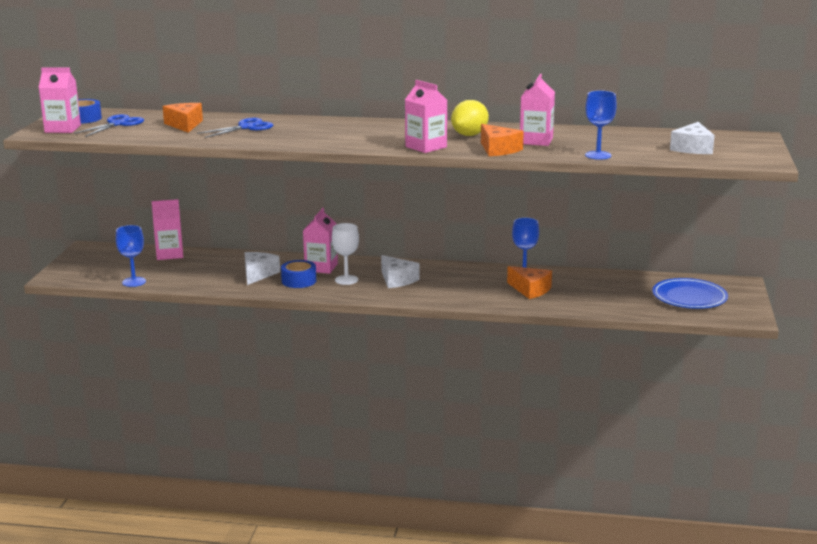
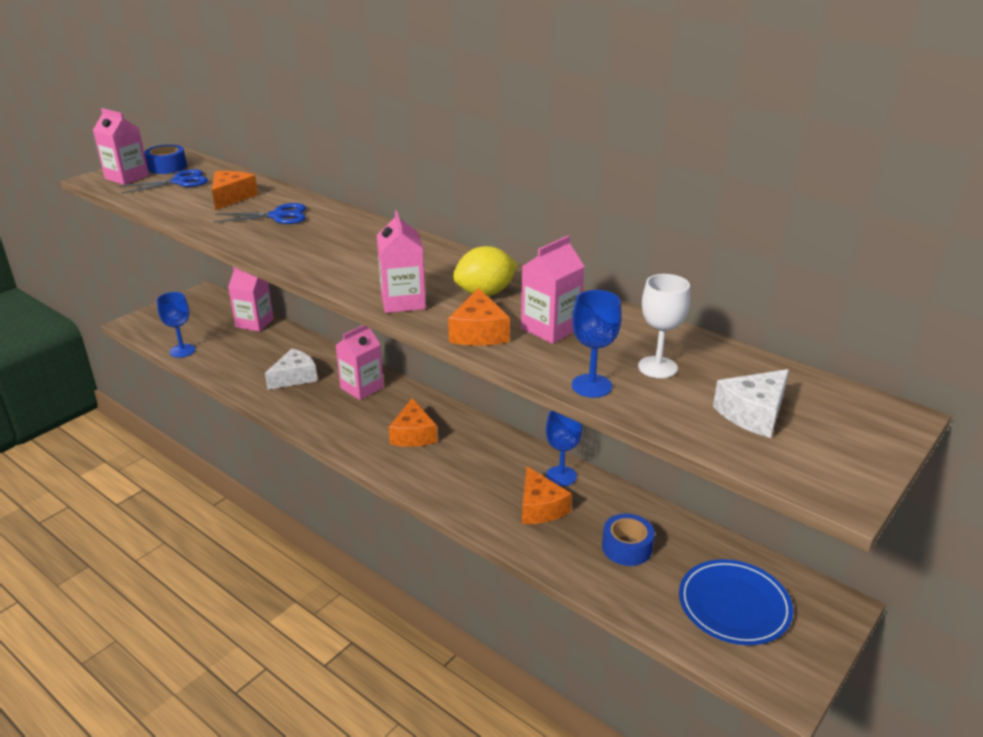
camera: 30 degrees right, 10 degrees up
blue tape [281,260,316,288] -> blue tape moved to [602,514,655,566]
white goblet [332,223,359,285] -> white goblet moved to [638,274,690,378]
white cheese [381,255,419,288] -> orange cheese [389,398,437,447]

